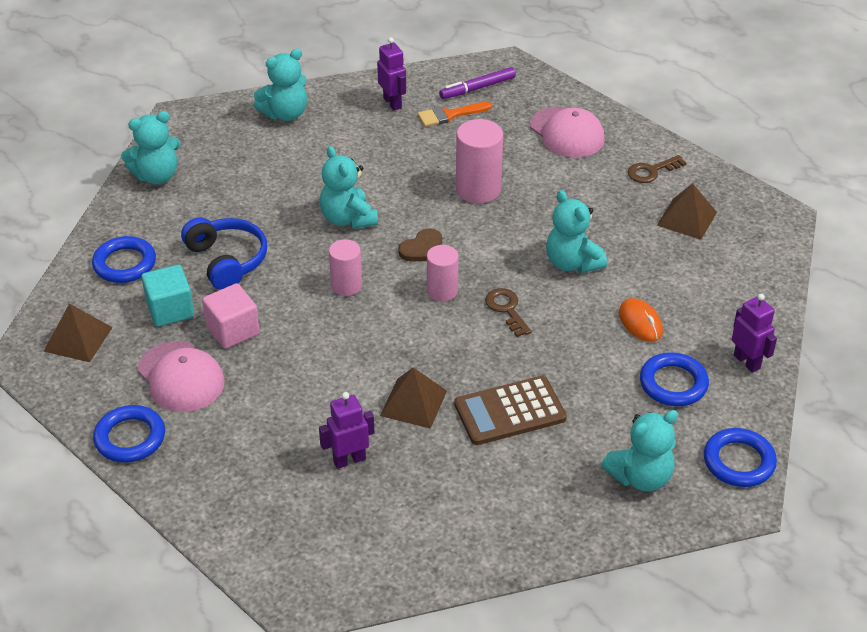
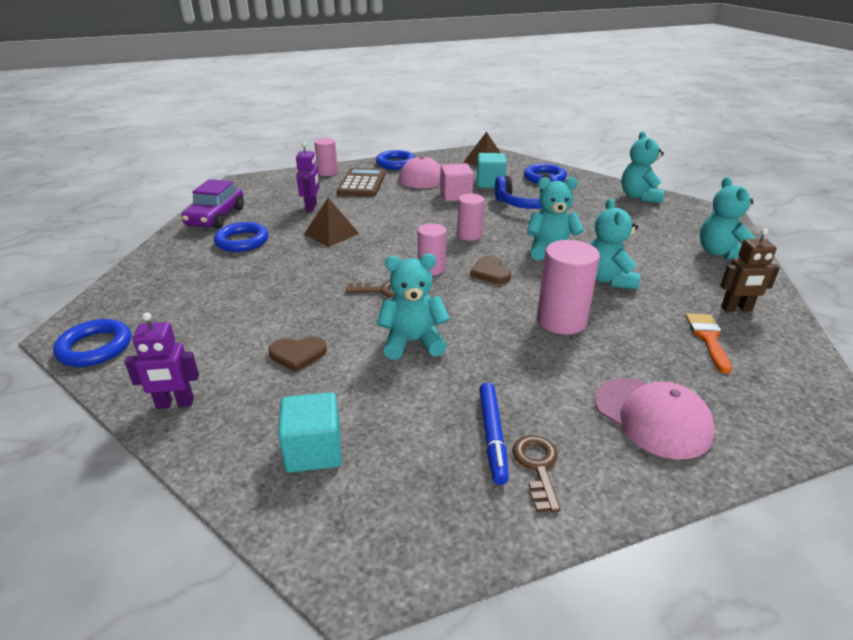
camera: 115 degrees right, 10 degrees down
purple robot [377,37,406,110] -> brown robot [720,228,780,312]
purple marker [439,67,516,99] -> none
brown calculator [454,376,567,445] -> brown calculator moved to [337,168,386,197]
pink cap [530,107,605,157] -> pink cap turned 120 degrees counterclockwise [595,378,715,459]
turquoise teddy bear [601,410,679,491] -> turquoise teddy bear moved to [590,198,640,289]
orange mouse [619,298,663,342] -> brown heart [268,337,327,372]
blue ring [640,352,709,406] -> blue ring moved to [214,222,269,252]
brown pyramid [657,183,717,240] -> none
none -> purple car [182,179,244,229]
none -> turquoise cube [278,392,342,473]
none -> pink cylinder [314,138,338,176]
none -> blue marker [479,383,509,485]

